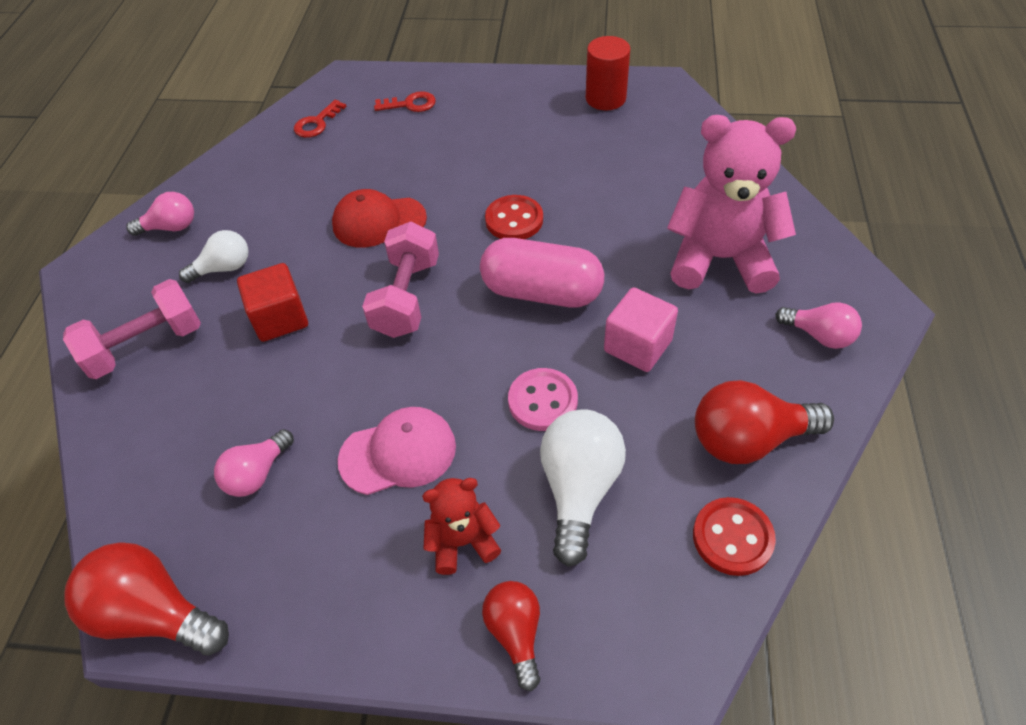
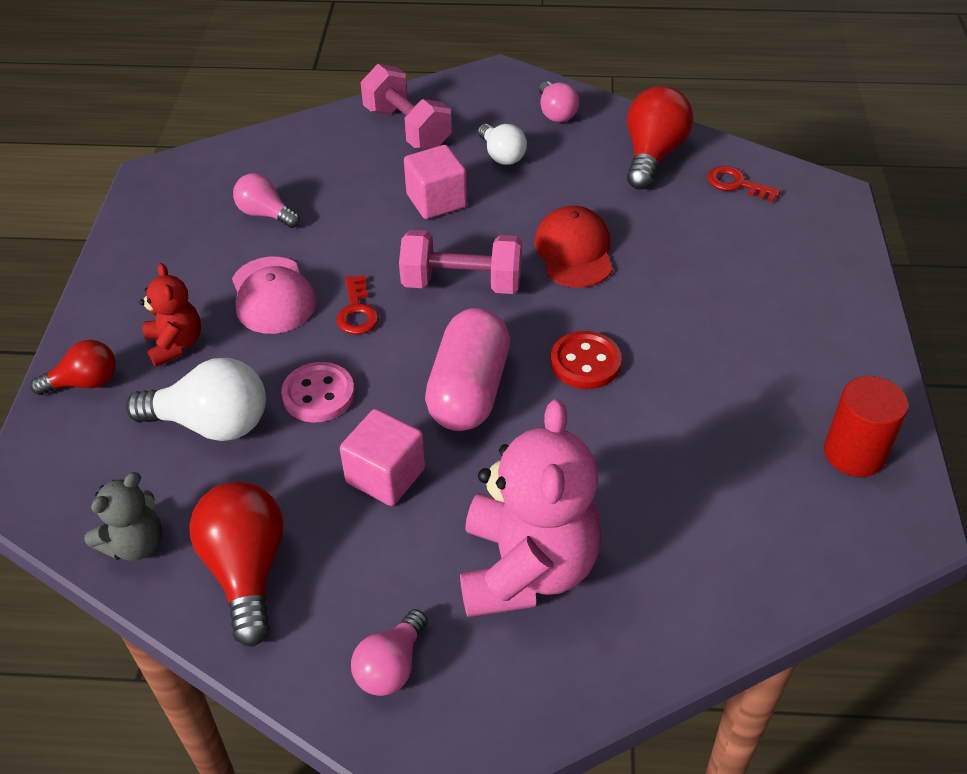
camera: 85 degrees right, 5 degrees down
red light bulb [65,543,229,655] -> red light bulb moved to [627,86,693,190]
red cube [237,263,308,342] -> pink cube [404,145,467,219]
red key [374,91,436,112] -> red key moved to [336,275,379,334]
red button [693,497,776,576] -> grey teddy bear [84,472,162,561]

